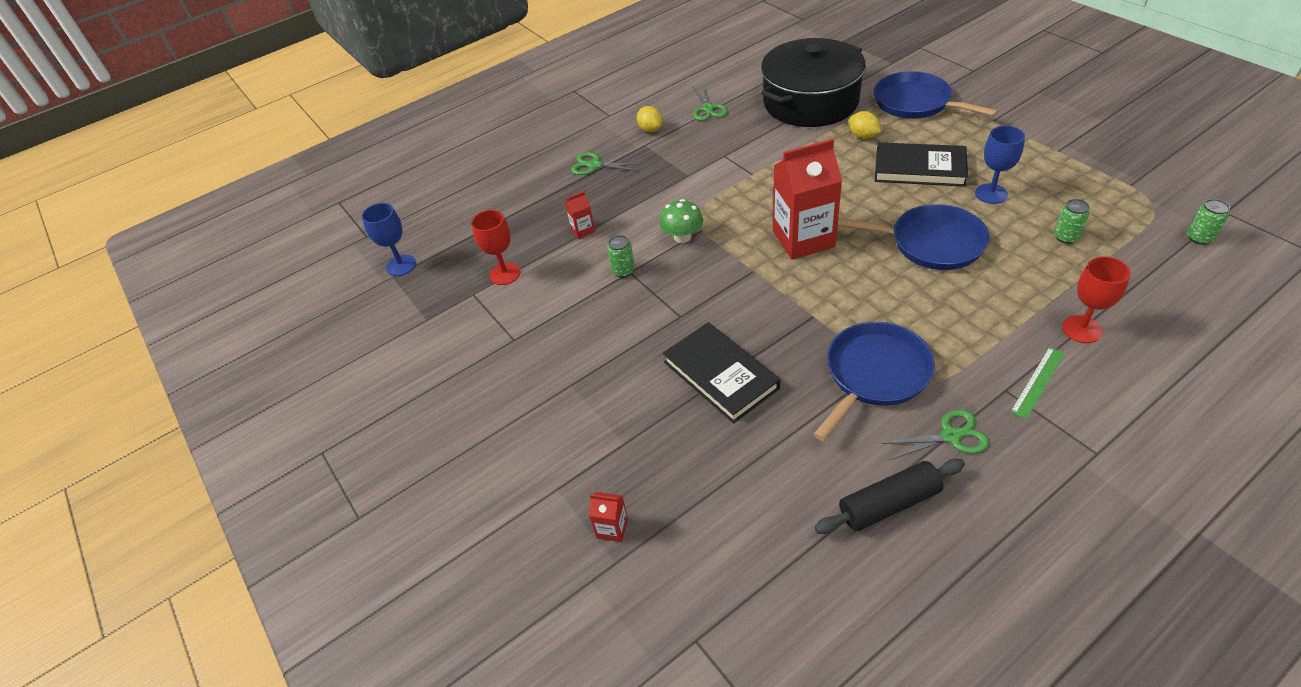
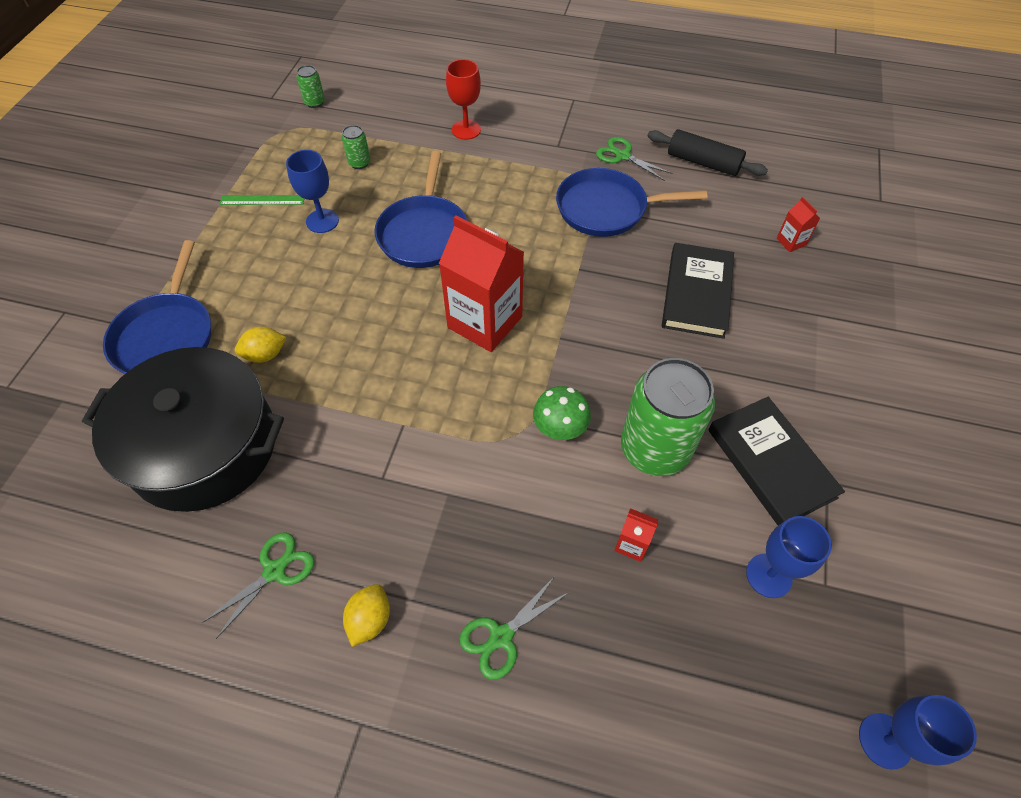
camera: 135 degrees left, 10 degrees up
red goblet [471,210,520,285] -> blue goblet [746,516,832,598]
green scissors [571,152,643,175] -> green scissors turned 75 degrees clockwise [459,576,570,680]
red carton [589,492,628,542] -> red carton moved to [777,197,820,252]
green can [607,235,635,278] -> green can [621,358,715,476], size x2.35
blue pan [838,204,990,270] -> blue pan turned 150 degrees counterclockwise [374,151,468,268]
yellow lemon [849,111,881,139] -> yellow lemon turned 60 degrees clockwise [235,327,287,363]
black book [875,142,968,187] -> black book moved to [708,397,845,525]
green ruler [1010,347,1065,419] -> green ruler moved to [219,195,304,205]

